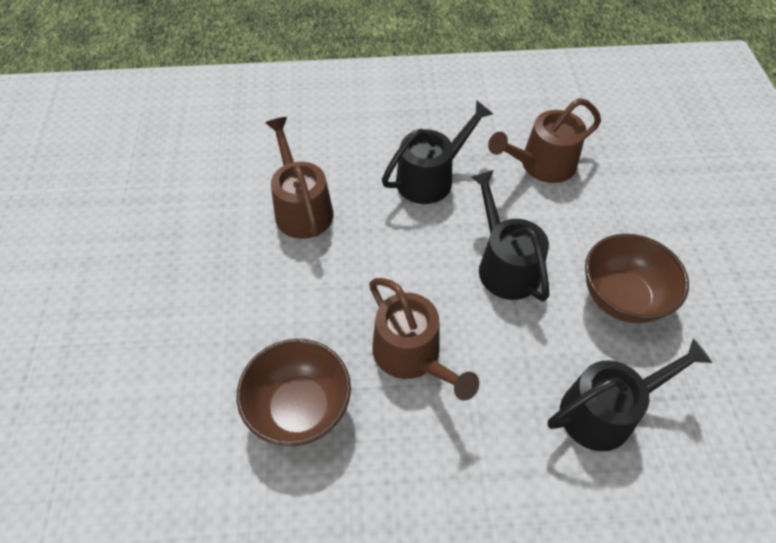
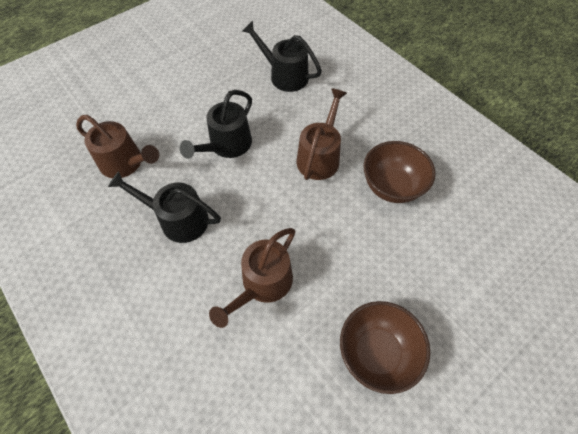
camera: 125 degrees left, 5 degrees up
brown bowl [585,234,689,323] -> brown bowl moved to [340,301,430,394]

